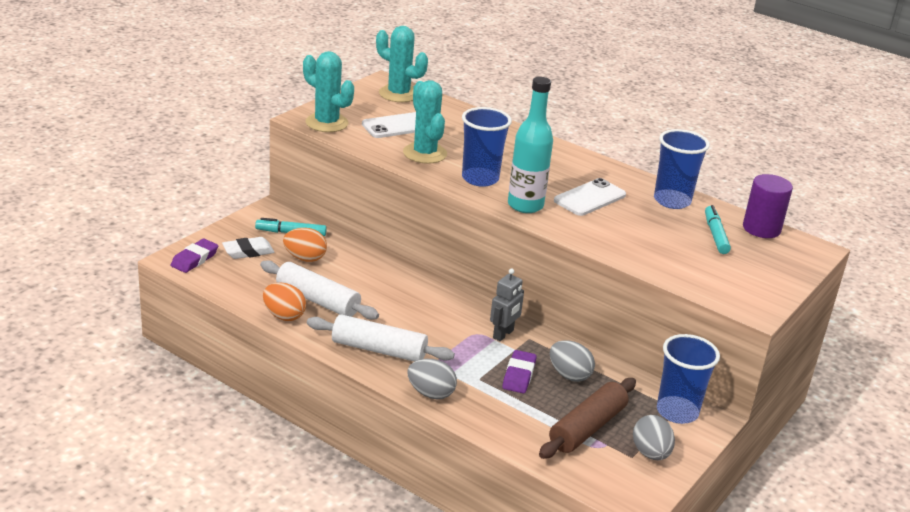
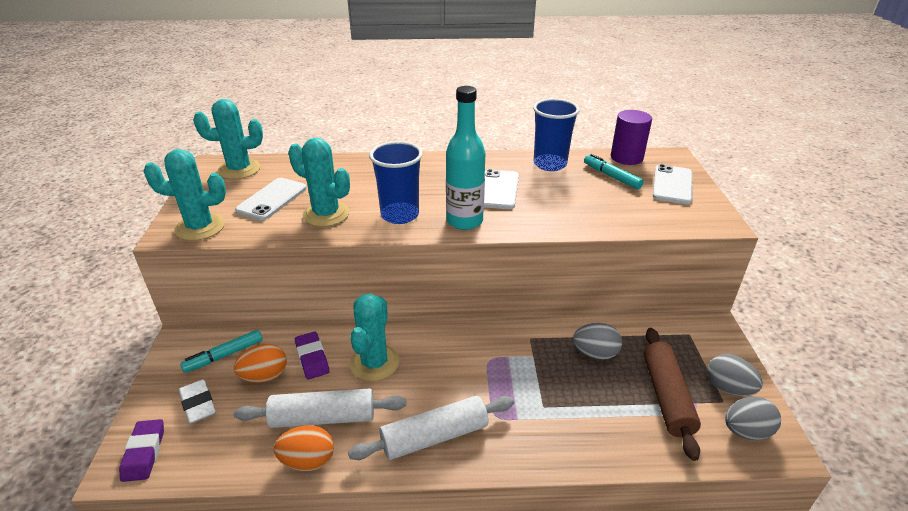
camera: 35 degrees left, 5 degrees up
white eraser [222,237,274,259] -> white eraser turned 60 degrees counterclockwise [179,379,216,424]
grey egg [407,359,457,400] -> grey egg moved to [725,396,781,440]
grey robot [490,269,524,341] -> none
purple eraser [502,350,537,393] -> purple eraser moved to [295,331,329,380]
blue cup [657,334,720,424] -> none
none -> turquoise cactus [350,294,399,381]
none -> white phone [653,164,693,204]

